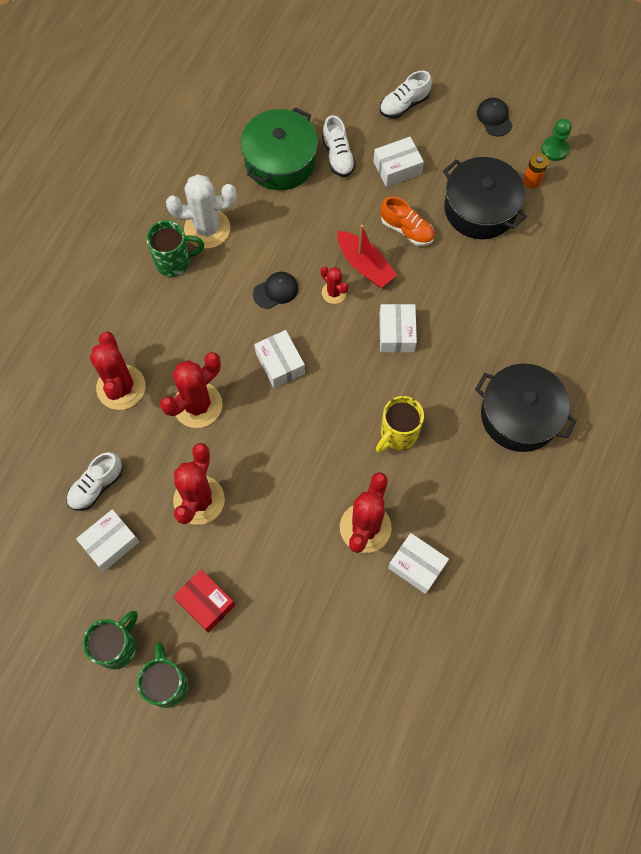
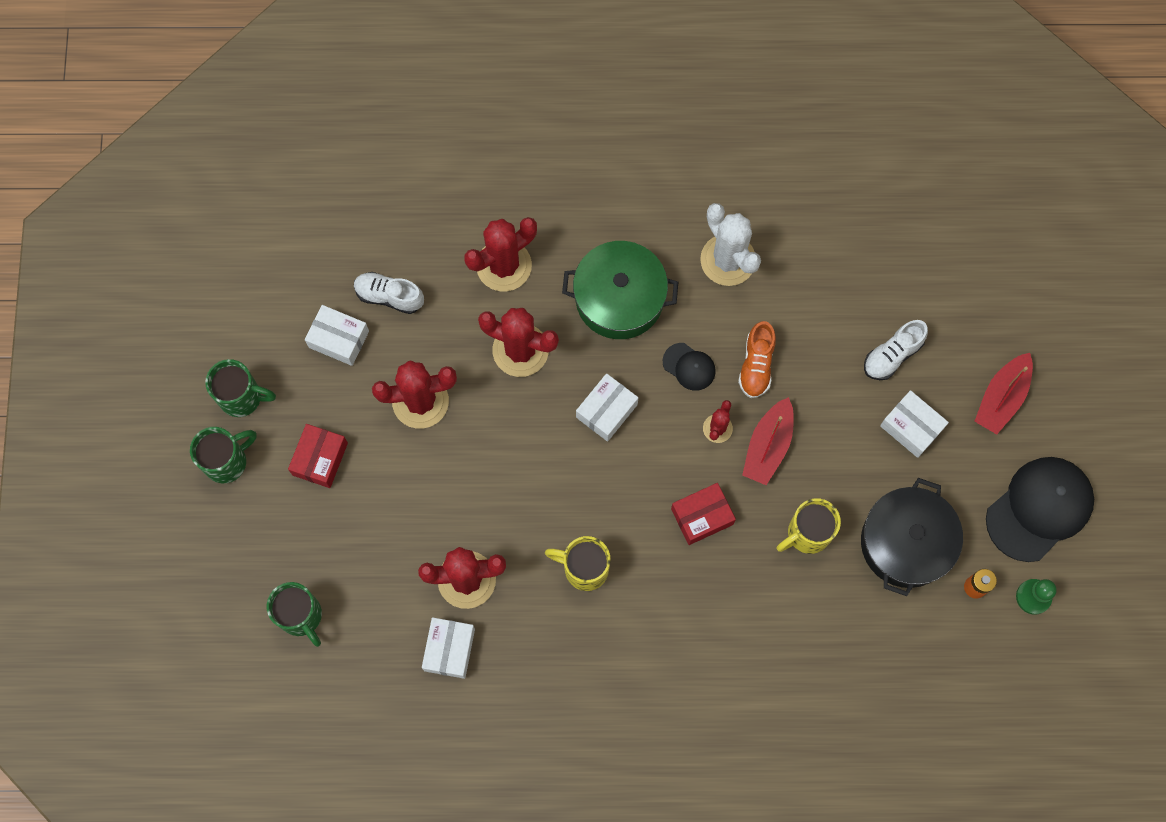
camera: 65 degrees right, 5 degrees up
green mug [146,220,204,277] -> green mug moved to [267,582,322,647]
green pot [241,107,318,190] -> green pot moved to [562,241,678,339]
white box [379,304,417,352] -> red box [671,483,736,545]
white shoe [380,71,432,118] -> red boat [974,353,1033,434]
orange shoe [380,197,435,246] -> orange shoe moved to [738,321,776,398]
black pot [475,364,577,452] -> none
black cap [477,98,513,137] -> black cap [986,457,1094,562], size x2.05
none -> yellow mug [777,498,841,554]

